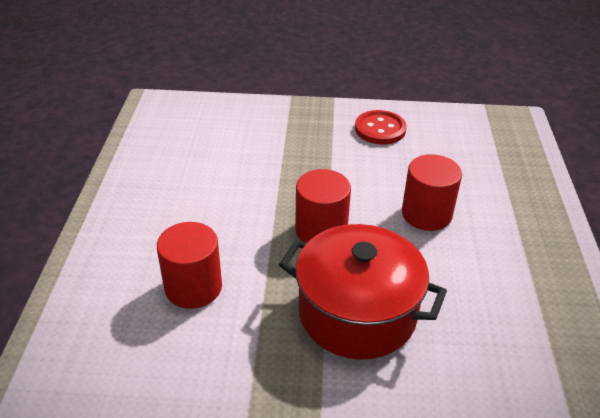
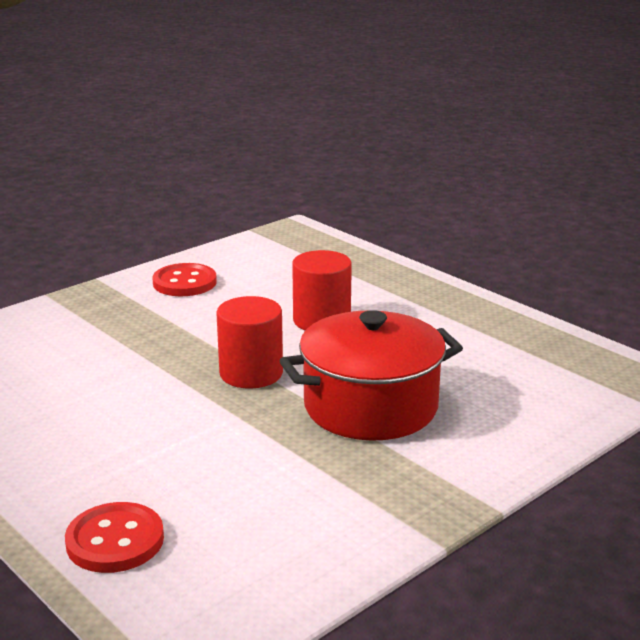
camera: 45 degrees left, 15 degrees down
red cylinder [157,222,222,309] -> none
none -> red button [65,502,164,573]

